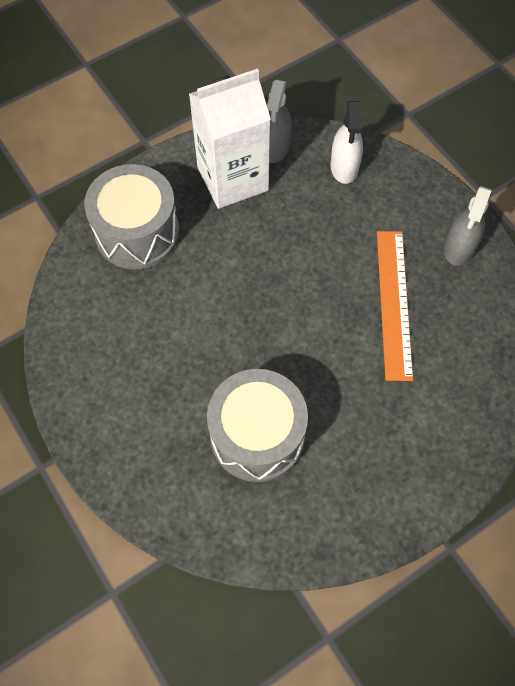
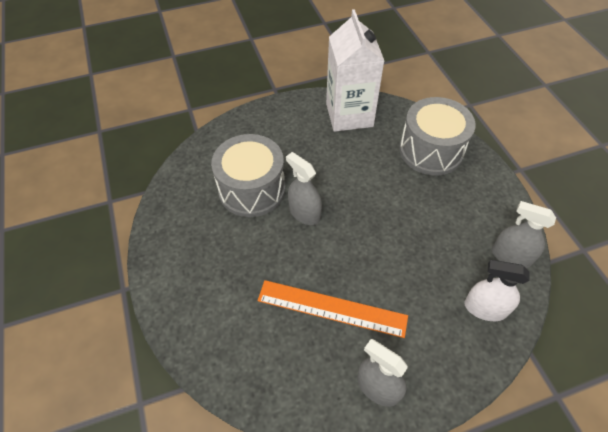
camera: 105 degrees right, 10 degrees down
white carton [189,69,271,209] -> white carton moved to [326,9,384,132]
none -> grey spray bottle [286,152,322,225]

